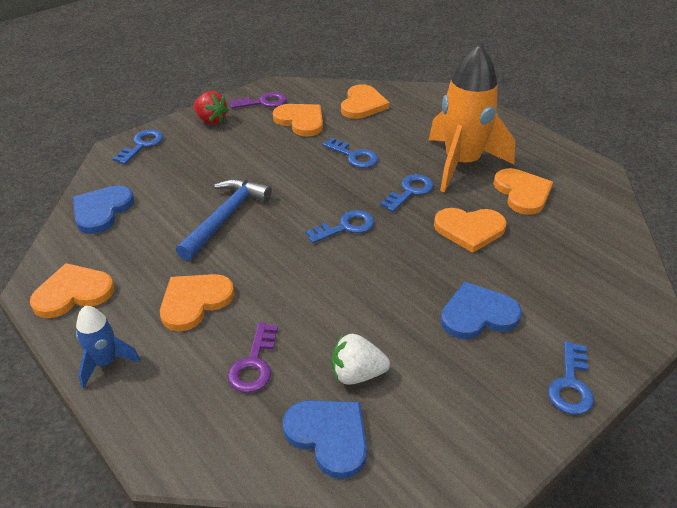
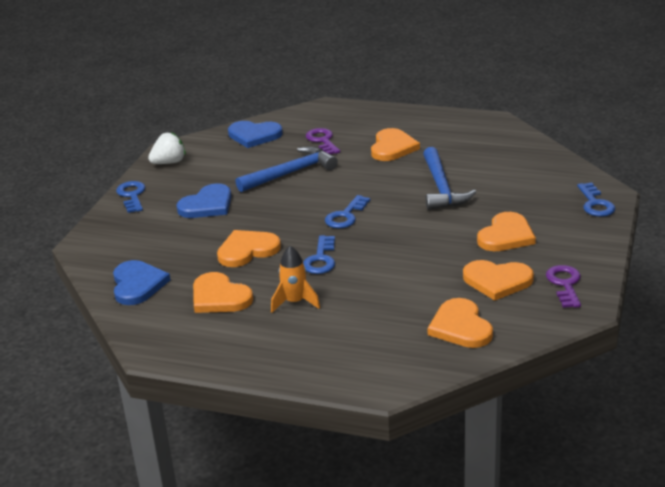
camera: 150 degrees right, 10 degrees down
orange heart [30,263,114,318] -> orange heart moved to [477,212,536,251]
blue heart [73,185,134,234] -> blue heart moved to [113,260,170,305]
blue rocket [76,306,141,389] -> none
red strawberry [193,91,229,125] -> none
purple key [230,92,287,108] -> purple key turned 135 degrees clockwise [546,265,581,308]
blue key [322,138,378,168] -> none
white strawberry [332,334,390,385] -> white strawberry moved to [148,132,186,164]
orange rocket [429,44,515,192] -> orange rocket [271,246,320,313], size x0.47
none -> blue hammer [235,146,338,192]

